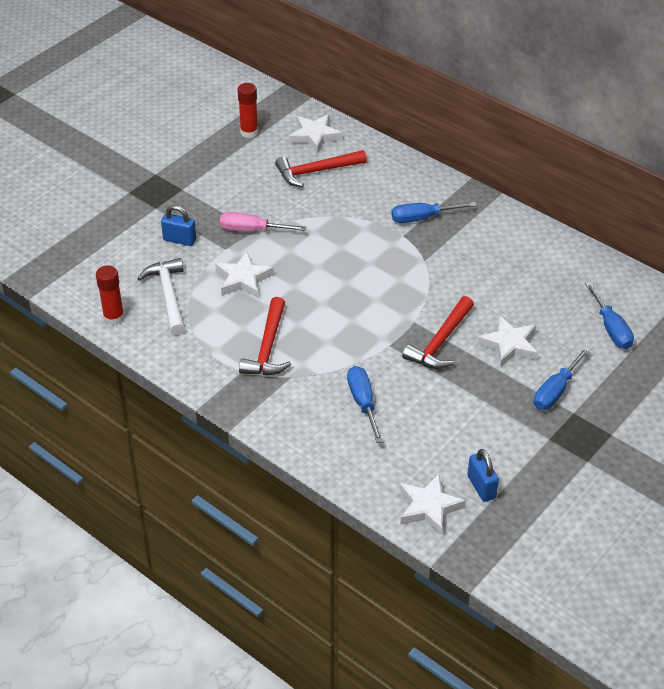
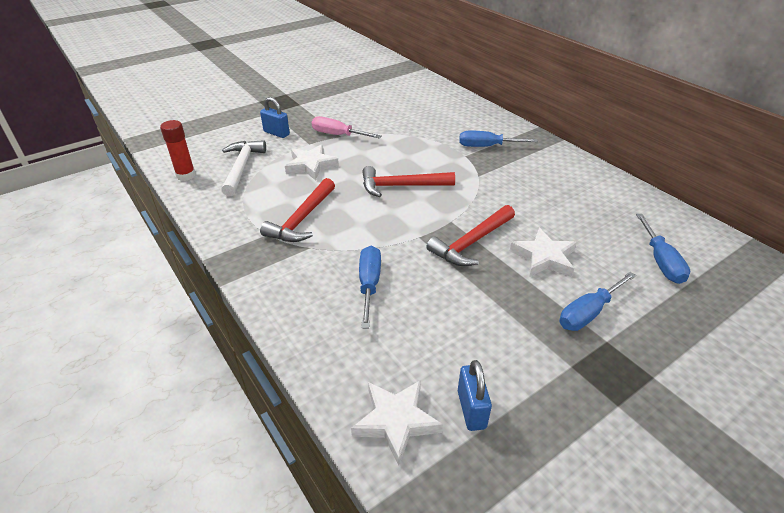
camera: 15 degrees right, 5 degrees down
red glue stick [237,83,258,138] -> none
red hammer [275,150,367,187] -> red hammer moved to [362,166,455,197]
white star [289,114,342,154] -> none

